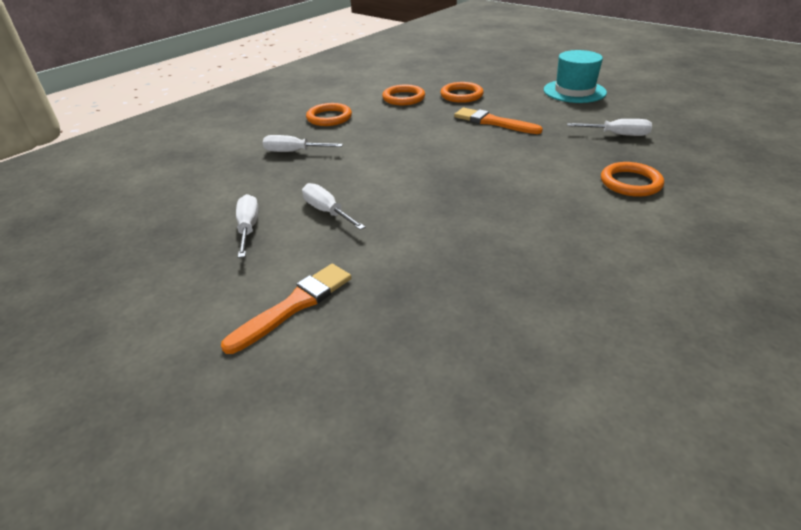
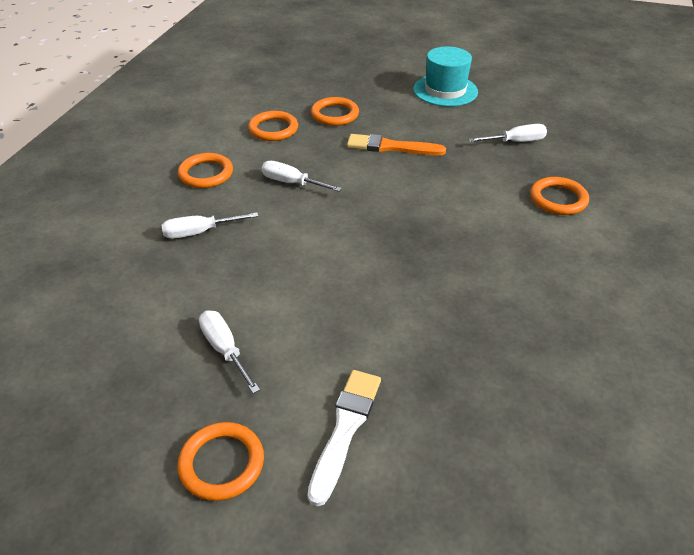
camera: 25 degrees left, 5 degrees up
orange brush [221,264,351,354] -> white brush [307,370,381,506]
white screwdriver [302,183,365,230] -> white screwdriver moved to [262,161,342,192]
none -> orange ring [177,422,264,501]

